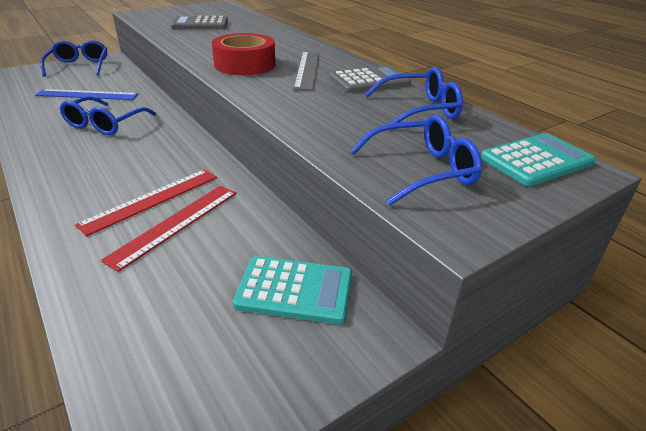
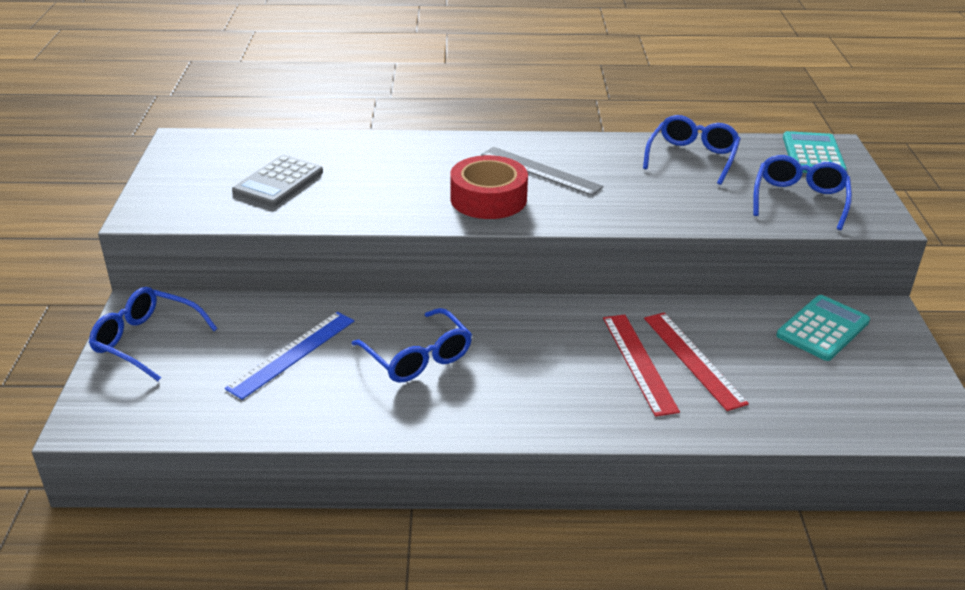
camera: 55 degrees left, 0 degrees up
grey calculator [330,66,411,93] -> none

